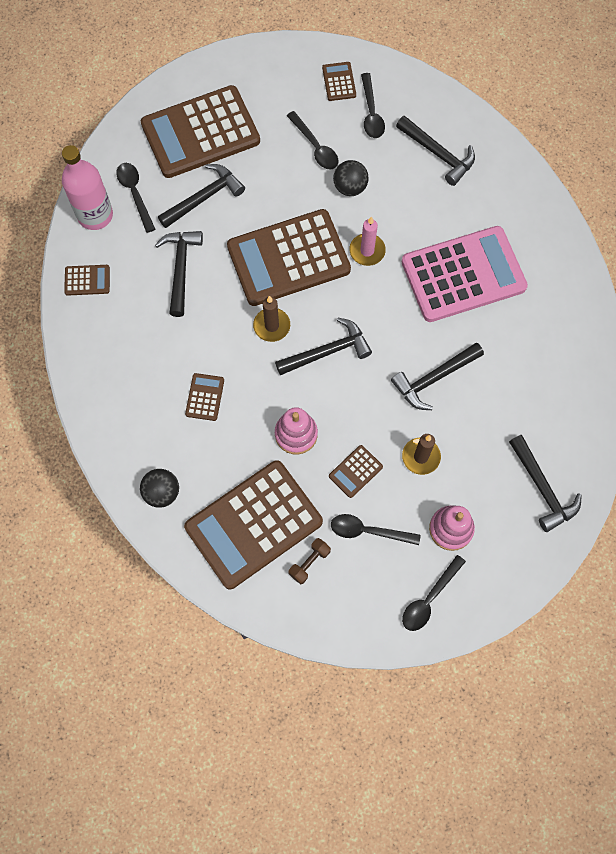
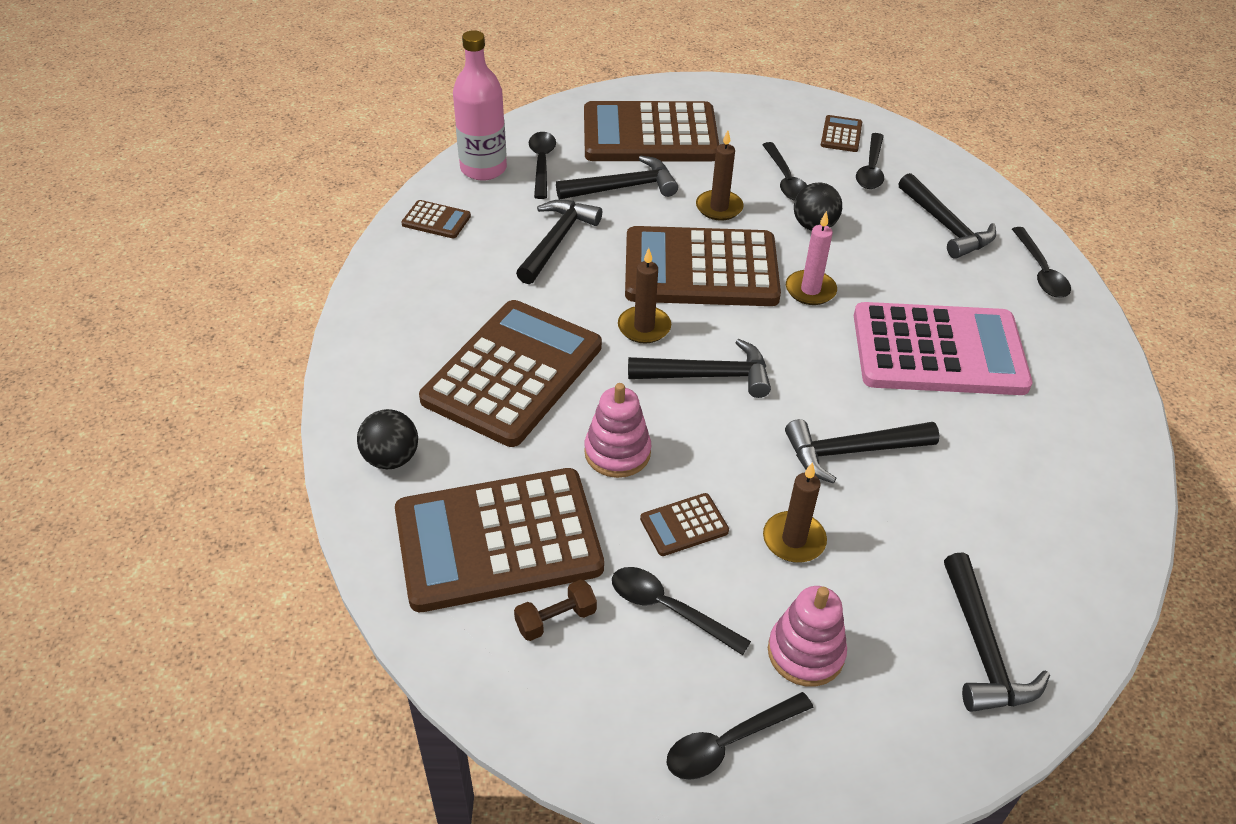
camera: 20 degrees right, 25 degrees down
brown calculator [185,373,224,421] -> brown calculator [419,300,602,447], size x2.46
none -> brown candle [696,130,744,221]
none -> black spoon [1012,227,1071,298]

